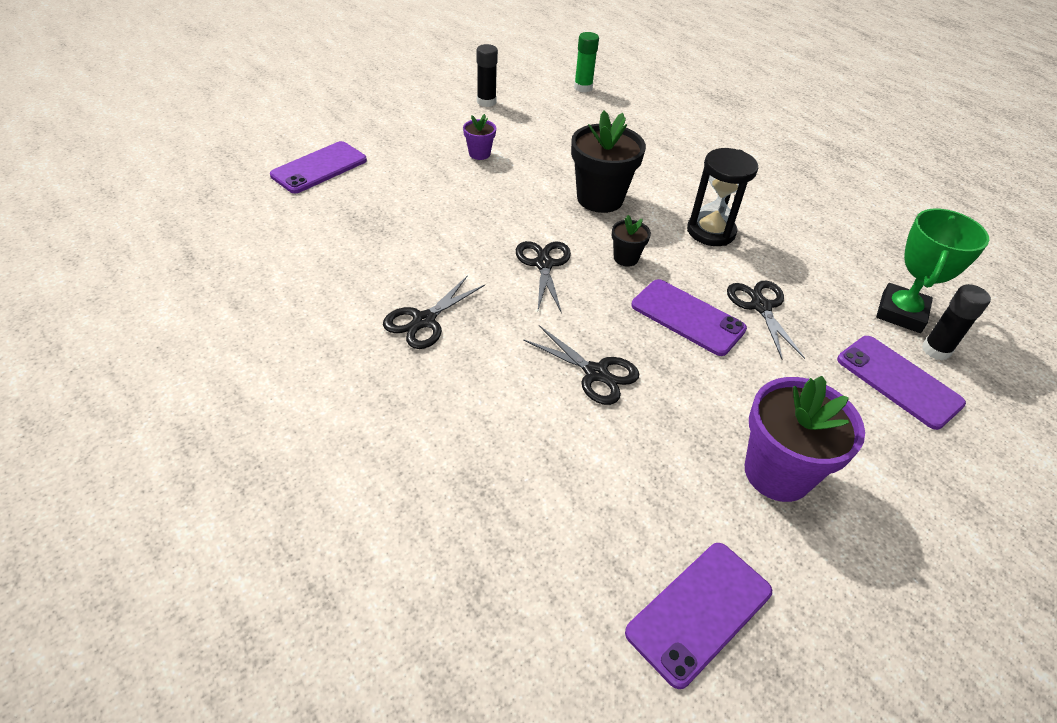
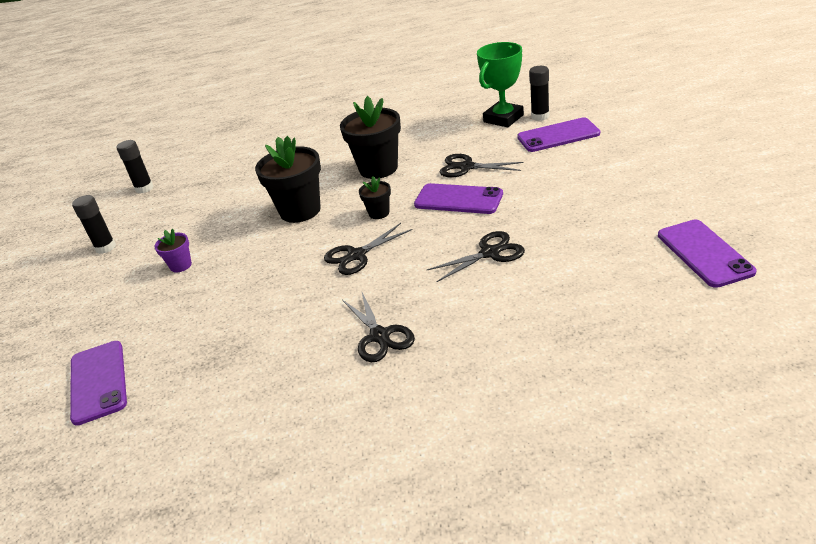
camera: 55 degrees left, 10 degrees down
black scissors [516,241,571,313] -> black scissors turned 60 degrees counterclockwise [324,223,412,275]
green glue stick [574,32,599,92] -> black glue stick [117,140,154,194]
purple phone [631,279,747,356] -> purple phone turned 45 degrees clockwise [414,183,503,214]
black hourglass [687,148,758,246] -> black flower pot [340,96,401,179]
purple flower pot [745,376,865,502] -> none
green trophy [876,209,989,333] -> green trophy turned 75 degrees clockwise [477,42,524,127]

